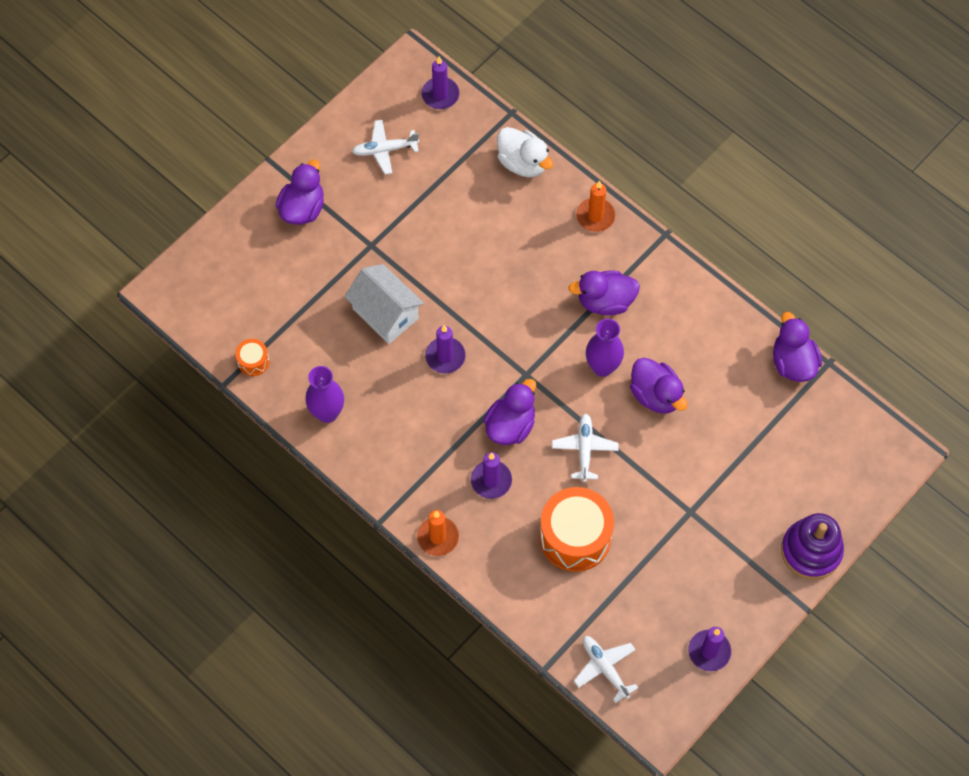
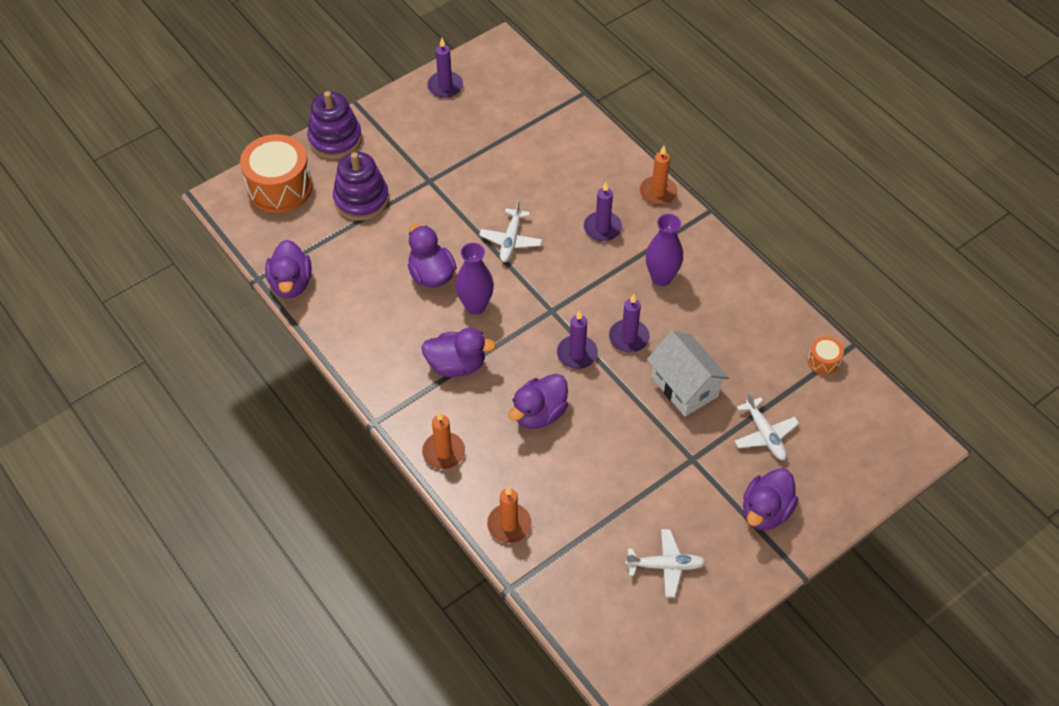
camera: 170 degrees left, 10 degrees down
purple vase [305,366,344,423] -> purple vase moved to [646,214,683,286]
purple candle [422,56,460,109] -> purple candle moved to [557,310,598,369]
purple duck [483,379,536,445] -> purple duck moved to [508,374,568,429]
white duck [497,127,553,177] -> orange candle [487,486,532,543]
orange drum [539,487,614,572] -> orange drum moved to [240,134,313,213]
white plane [574,636,638,703] -> white plane moved to [734,392,799,460]
none -> purple stacking toy [333,152,389,221]

